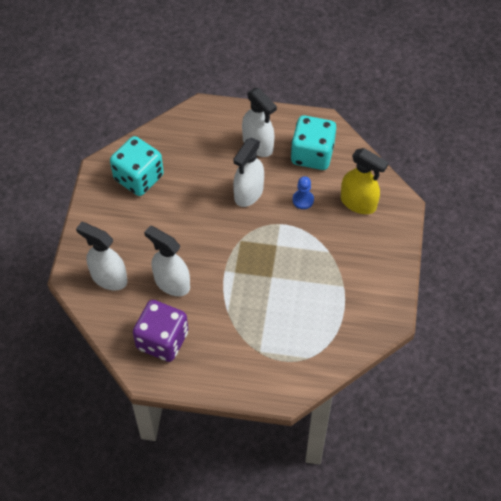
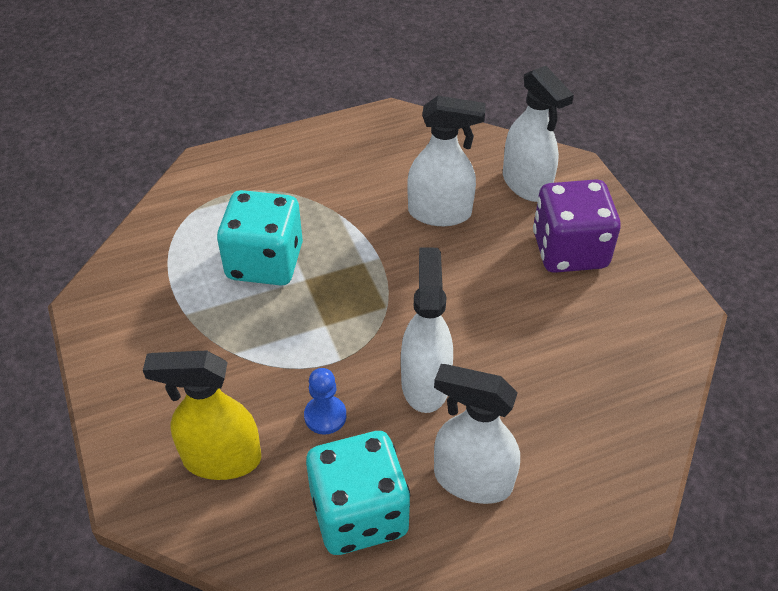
camera: 150 degrees right, 10 degrees down
white spray bottle [76,222,127,290] -> white spray bottle turned 60 degrees clockwise [503,66,574,202]
turquoise dice [110,136,164,196] -> turquoise dice moved to [217,190,303,286]
purple dice [133,300,188,362] -> purple dice moved to [533,179,621,273]

